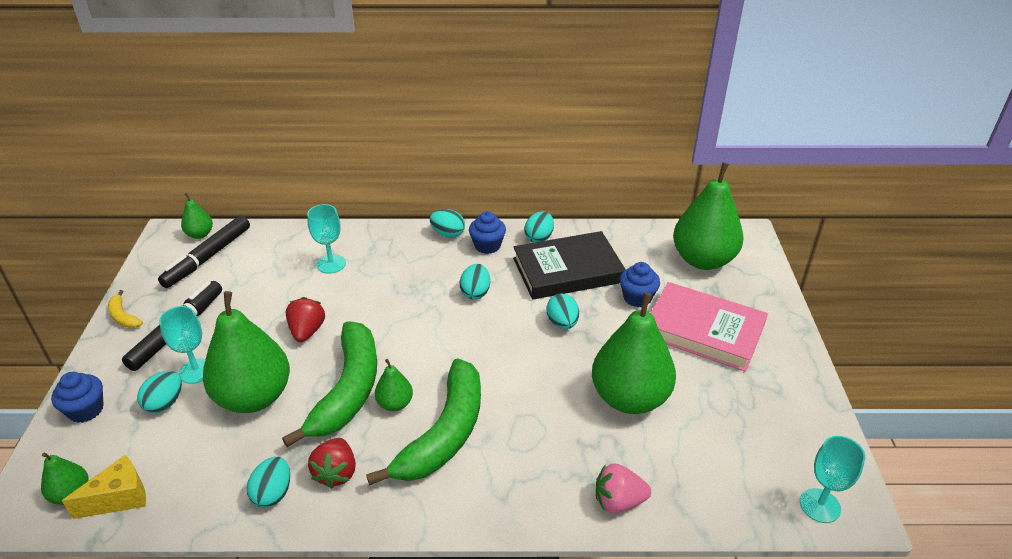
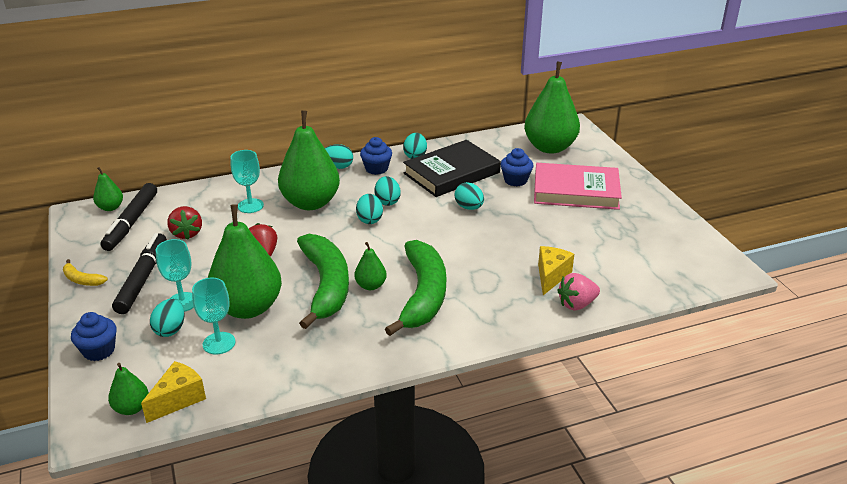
camera: 20 degrees left, 5 degrees down
turquoise egg [247,457,290,508] -> turquoise egg moved to [356,194,383,224]
red strawberry [308,438,356,489] -> red strawberry moved to [168,206,202,239]
green pear [592,292,676,414] -> green pear moved to [278,110,340,210]
turquoise goblet [800,436,865,523] -> turquoise goblet moved to [192,278,235,355]
none -> yellow cheese [538,246,574,295]

